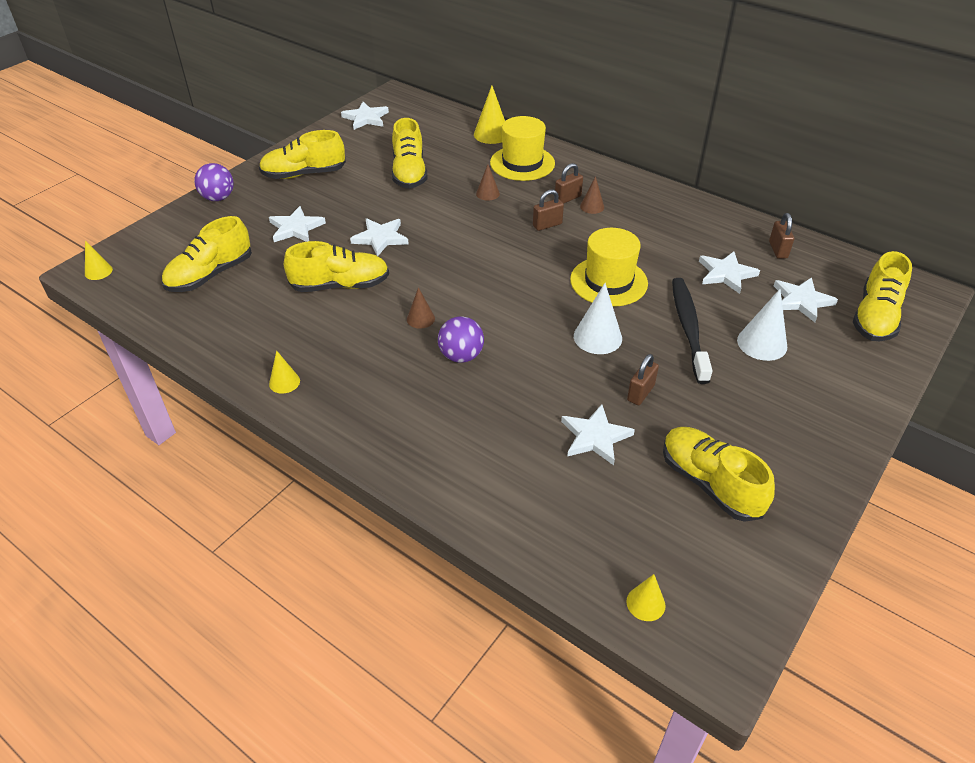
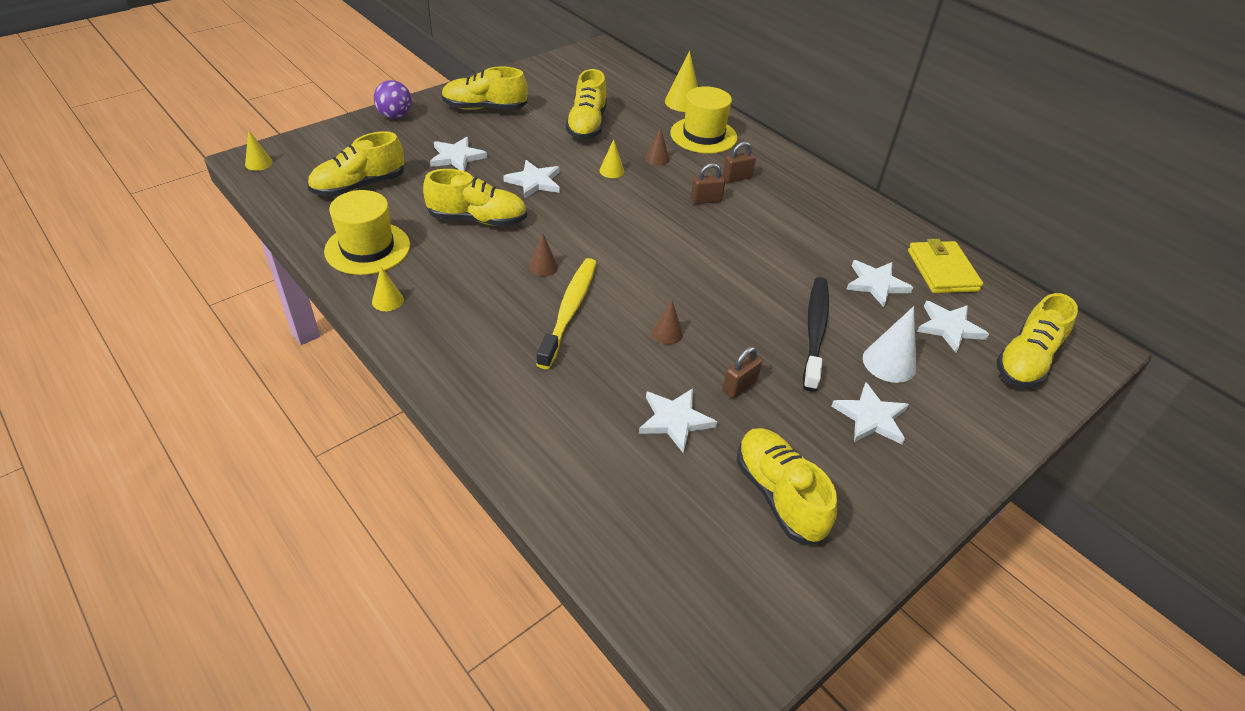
camera: 10 degrees right, 0 degrees up
white star [341,102,389,130] -> white star moved to [831,382,909,444]
purple ball [438,316,484,363] -> yellow toothbrush [536,258,597,369]
yellow hat [570,228,648,307] -> yellow hat moved to [324,190,410,275]
white cone [574,283,622,354] -> none
brown cone [580,176,604,214] -> brown cone moved to [652,300,683,344]
yellow cone [626,574,665,621] -> yellow cone moved to [599,139,624,178]
brown padlock [769,213,794,259] -> yellow wallet [908,239,983,293]

